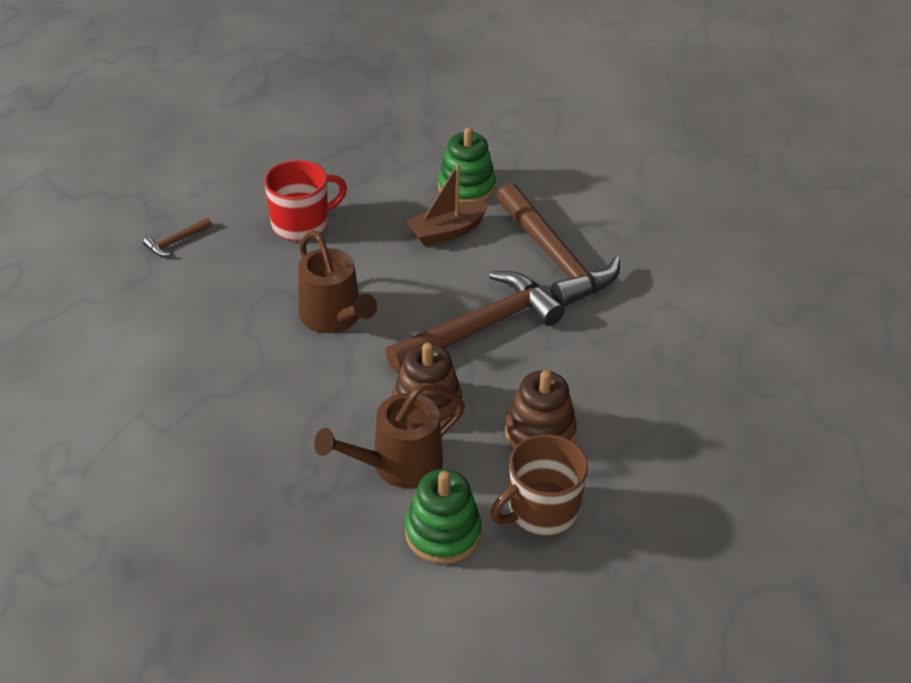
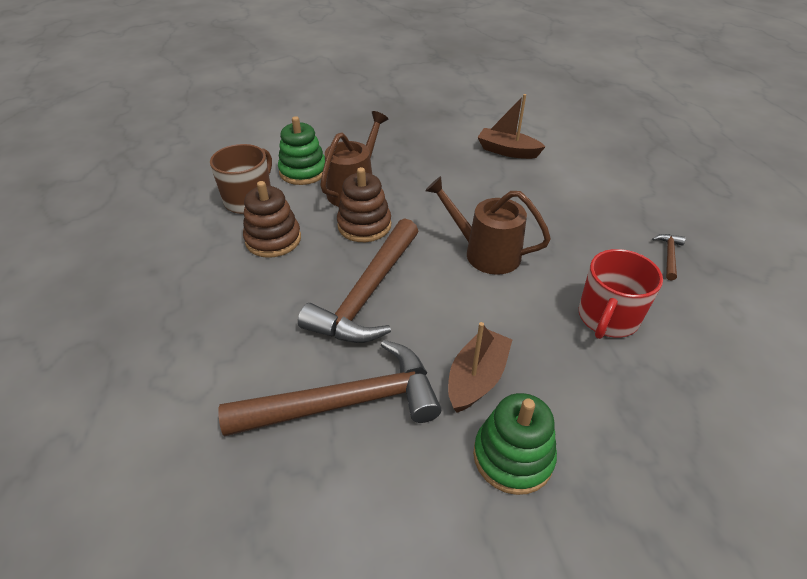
camera: 150 degrees right, 0 degrees up
brown hammer [496,183,620,307] -> brown hammer turned 135 degrees clockwise [218,340,441,436]
none -> brown boat [477,94,545,159]

